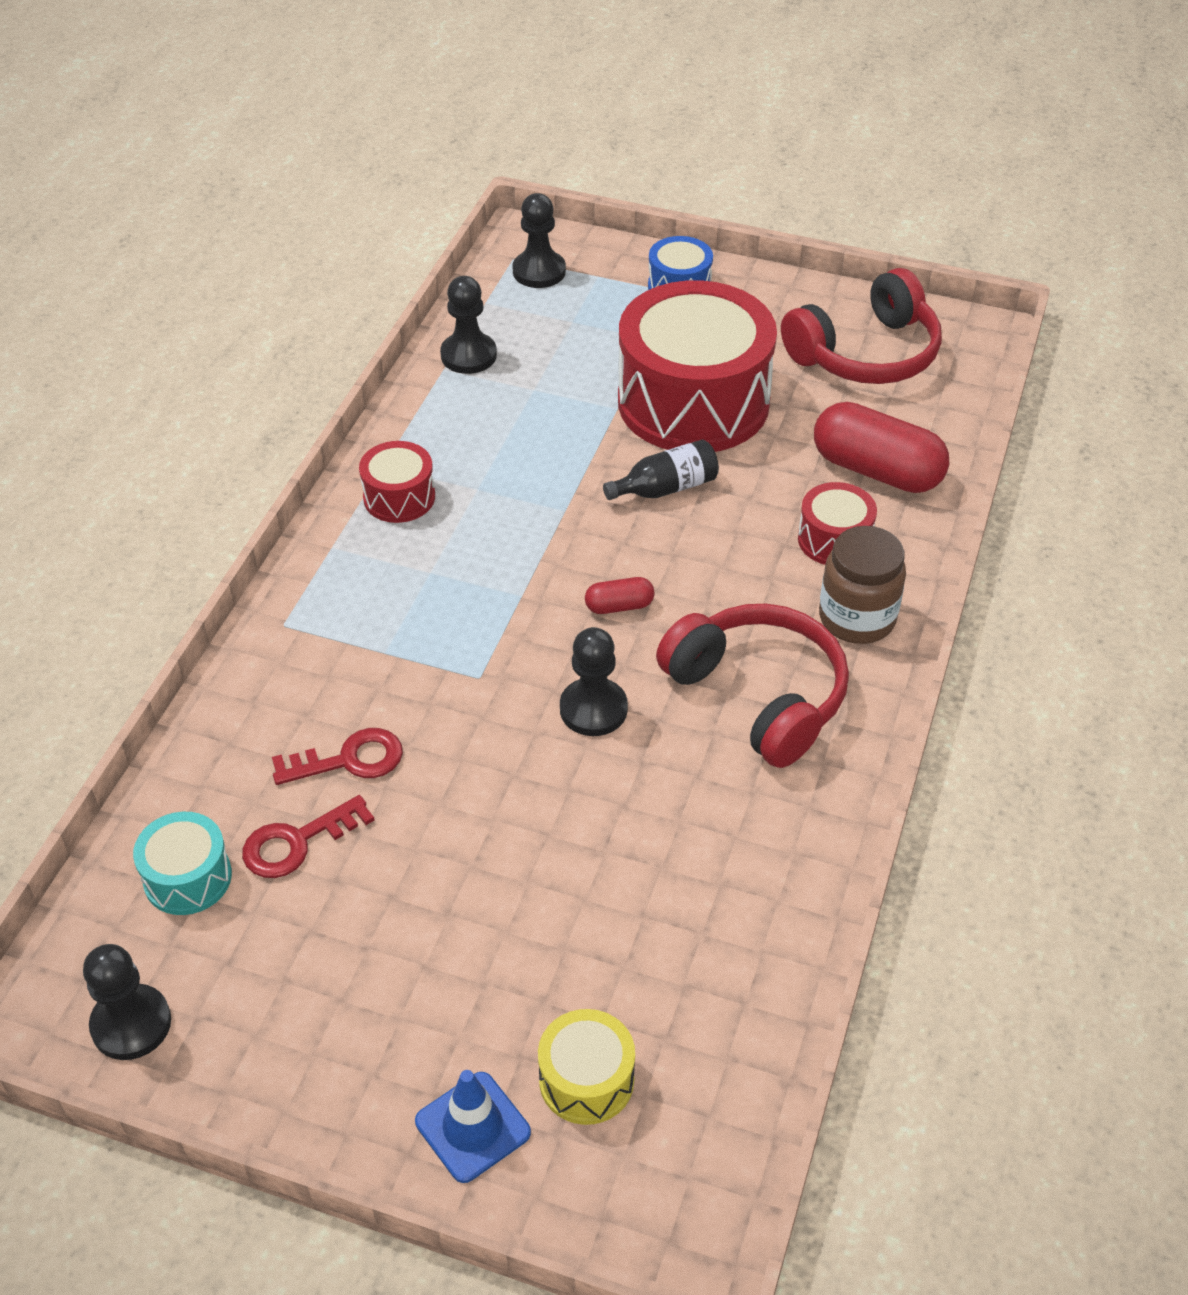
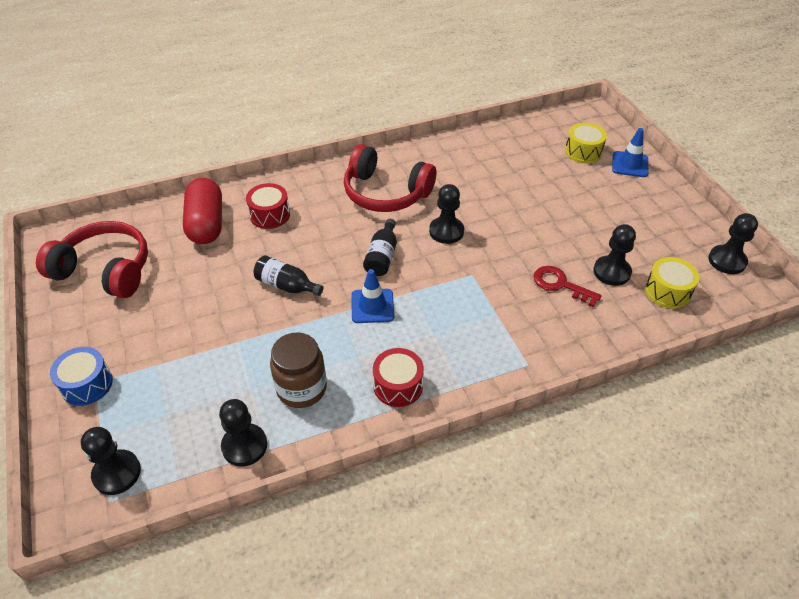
camera: 130 degrees left, 0 degrees up
turquoise drum [133,812,232,915] -> yellow drum [645,257,699,309]
red key [242,795,374,878] -> black pawn [593,224,636,286]
red capsule [585,577,654,614] -> black bottle [363,219,397,276]
red drum [618,280,777,452] -> none
red headphones [656,604,849,768] -> red headphones turned 75 degrees counterclockwise [344,144,436,212]
brown jar [819,526,906,644] -> brown jar moved to [270,333,327,408]
none -> blue traffic cone [351,269,394,323]

